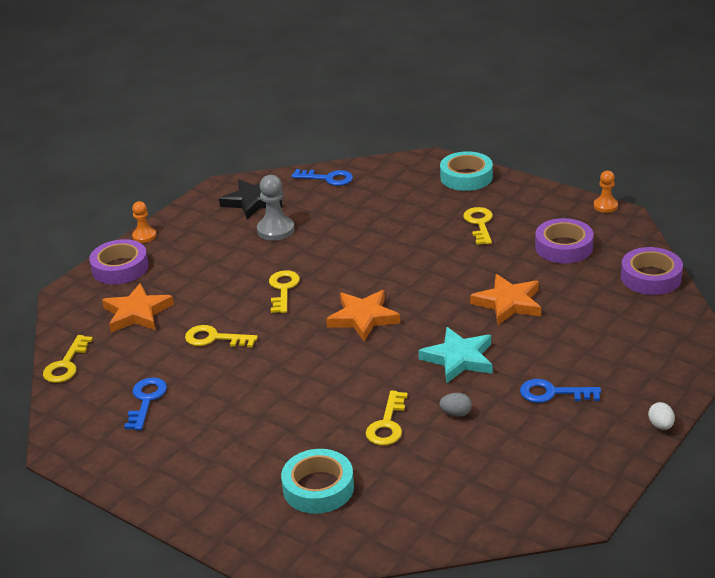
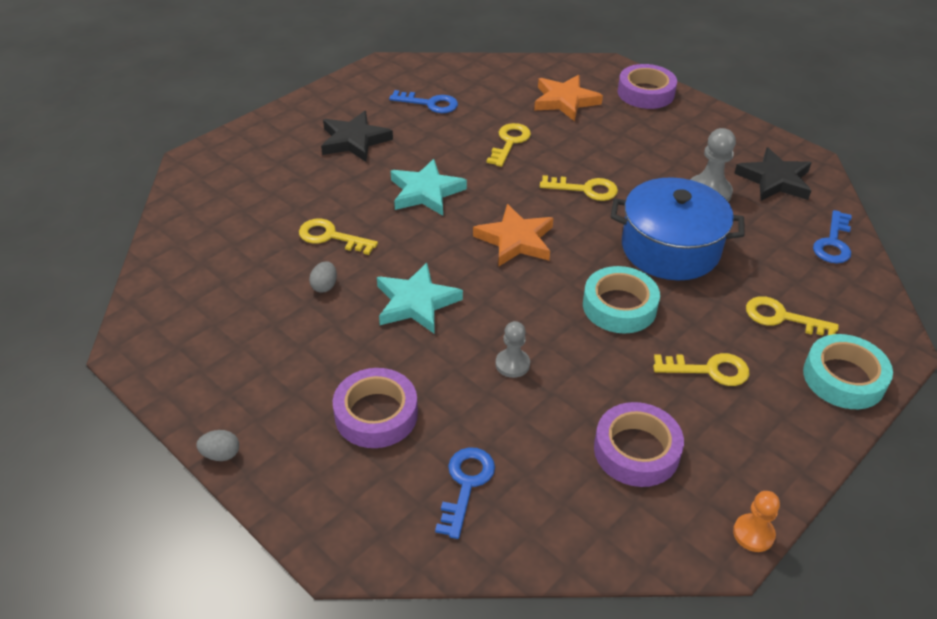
camera: 95 degrees right, 10 degrees up
yellow key [43,335,93,383] -> yellow key moved to [746,296,839,335]
orange pawn [132,201,157,243] -> none
turquoise tape [281,449,354,514] -> turquoise tape moved to [583,266,660,333]
orange star [470,274,541,325] -> grey pawn [496,321,530,378]
blue key [520,379,601,403] -> blue key moved to [435,448,495,539]
purple tape [621,247,683,295] -> purple tape moved to [333,368,418,448]
white egg [648,402,675,430] -> grey egg [196,430,239,461]
none -> black star [321,111,393,162]
none -> turquoise star [391,159,467,216]
none -> blue pot [611,177,744,280]

